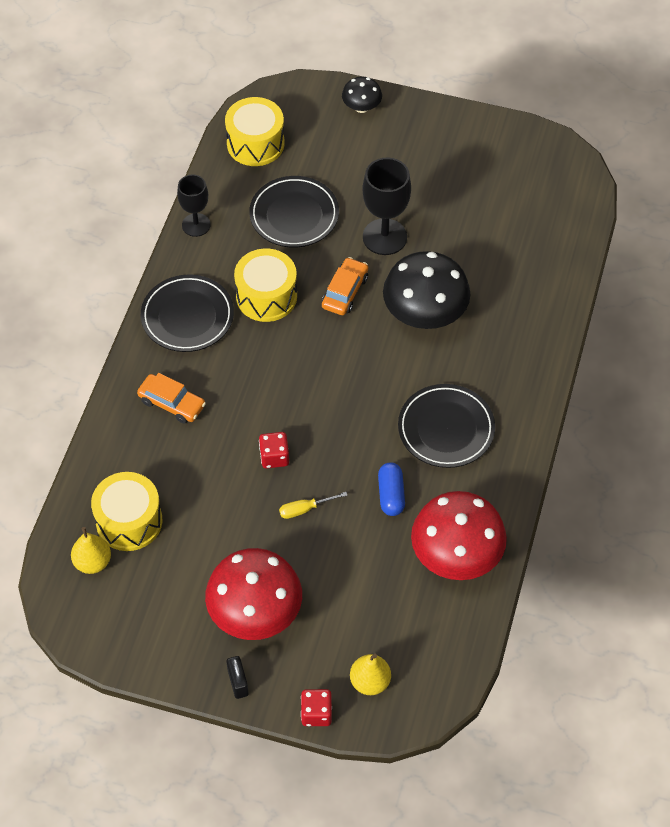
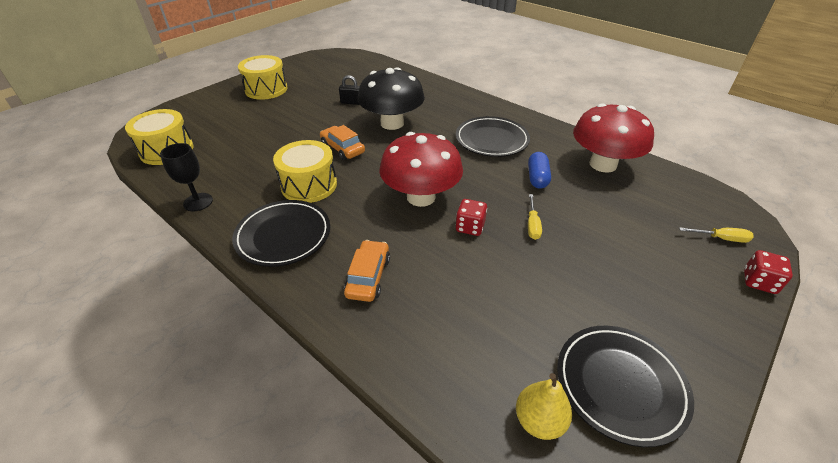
camera: 65 degrees left, 15 degrees down
yellow drum [91,472,162,551] -> yellow drum moved to [238,55,288,100]
orange car [137,373,206,424] -> orange car turned 45 degrees counterclockwise [344,240,390,302]
red mushroom [205,548,302,640] -> red mushroom moved to [380,132,463,207]
black padlock [226,656,249,699] -> black padlock moved to [339,75,360,105]
black plate [249,176,339,248] -> black plate moved to [557,326,694,447]
black mushroom [342,77,382,113] -> none
yellow pear [350,654,391,695] -> yellow screwdriver [679,227,754,243]
black goblet [362,157,411,255] -> none
blue capsule [378,462,405,516] -> blue capsule turned 75 degrees clockwise [528,152,551,189]

